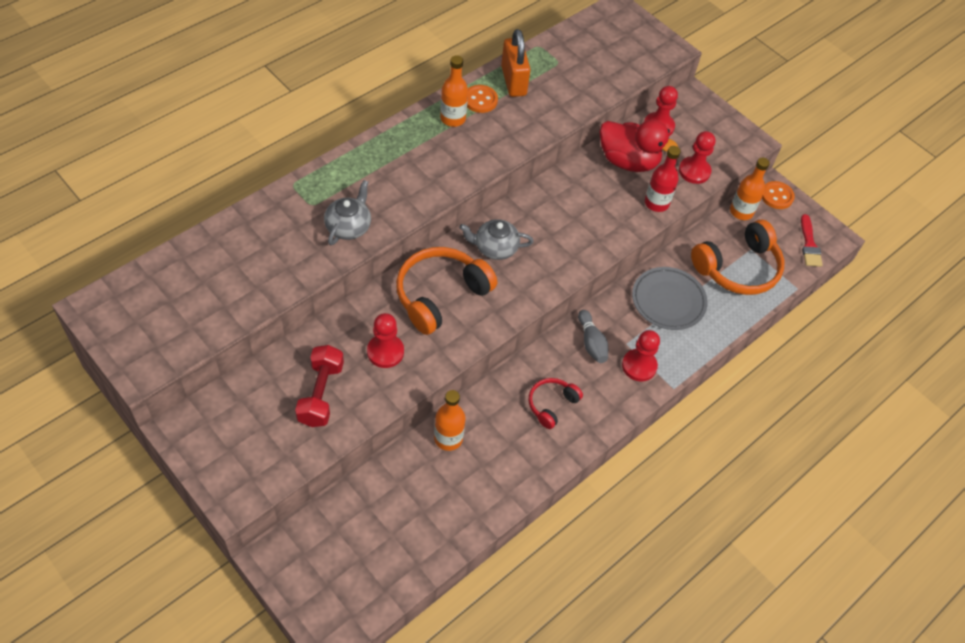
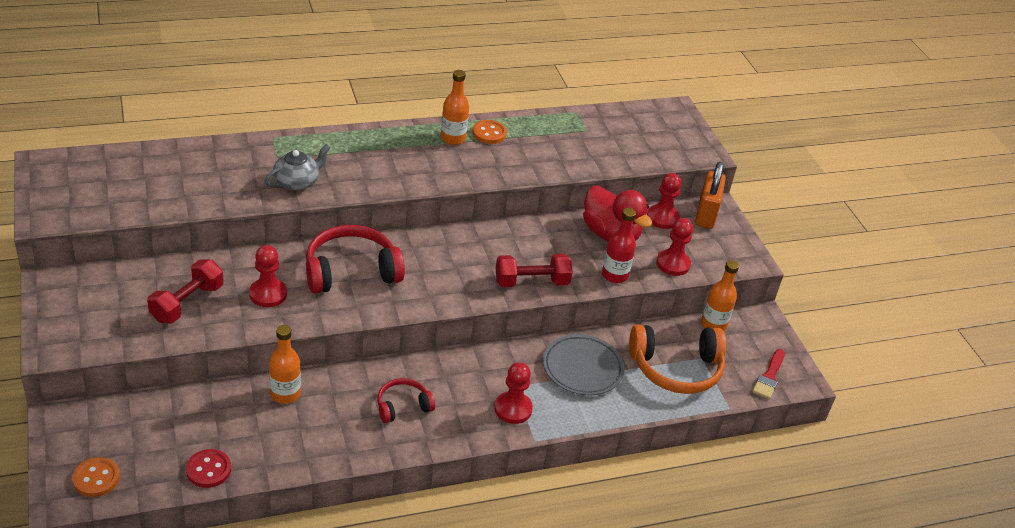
camera: 25 degrees right, 15 degrees down
orange headphones [396,247,497,335] -> red headphones [306,225,405,294]
grey teapot [459,219,534,260] -> none
orange padlock [501,29,531,97] -> orange padlock moved to [695,162,726,229]
grey bowling pin [578,310,608,363] -> none
orange button [762,181,795,209] -> orange button moved to [72,457,120,497]
none -> red button [186,449,231,488]
none -> red dumbbell [496,254,573,287]

